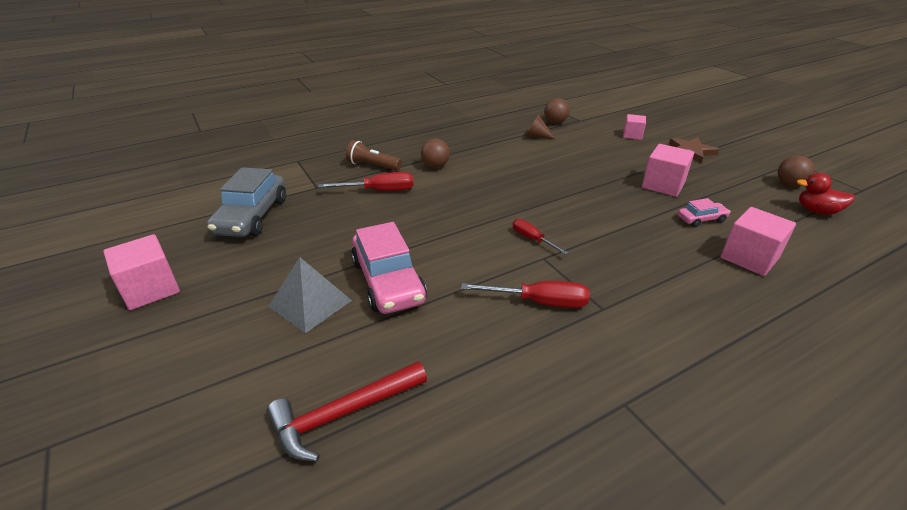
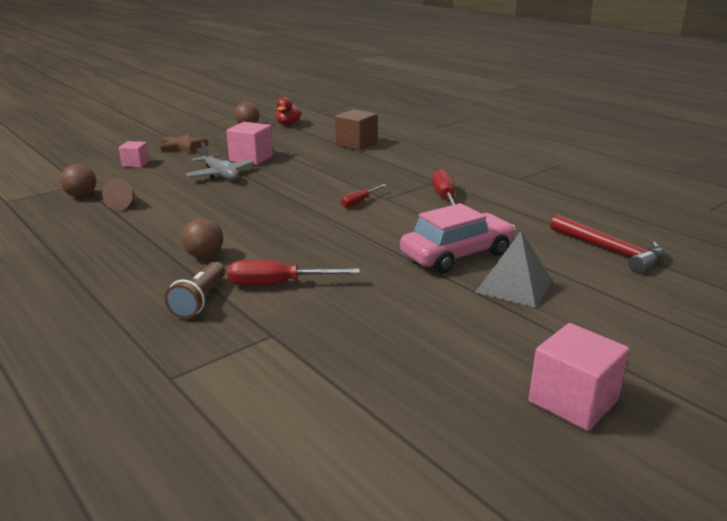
camera: 100 degrees left, 10 degrees down
grey car [207,167,286,237] -> none
red screwdriver [318,172,413,191] -> red screwdriver turned 75 degrees counterclockwise [228,260,360,285]
pink car [678,198,731,227] -> none
pink cube [721,207,796,276] -> brown cube [335,109,377,150]
none -> grey plane [185,142,254,180]

